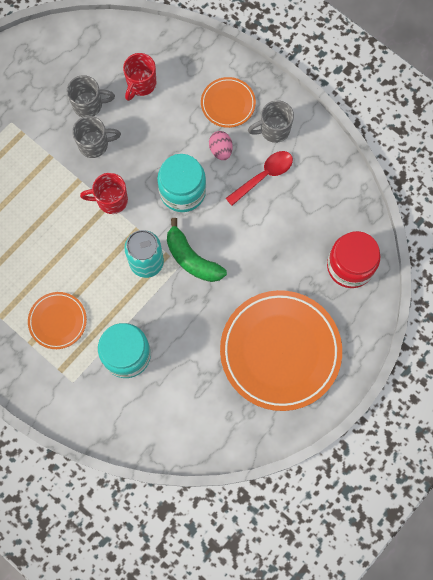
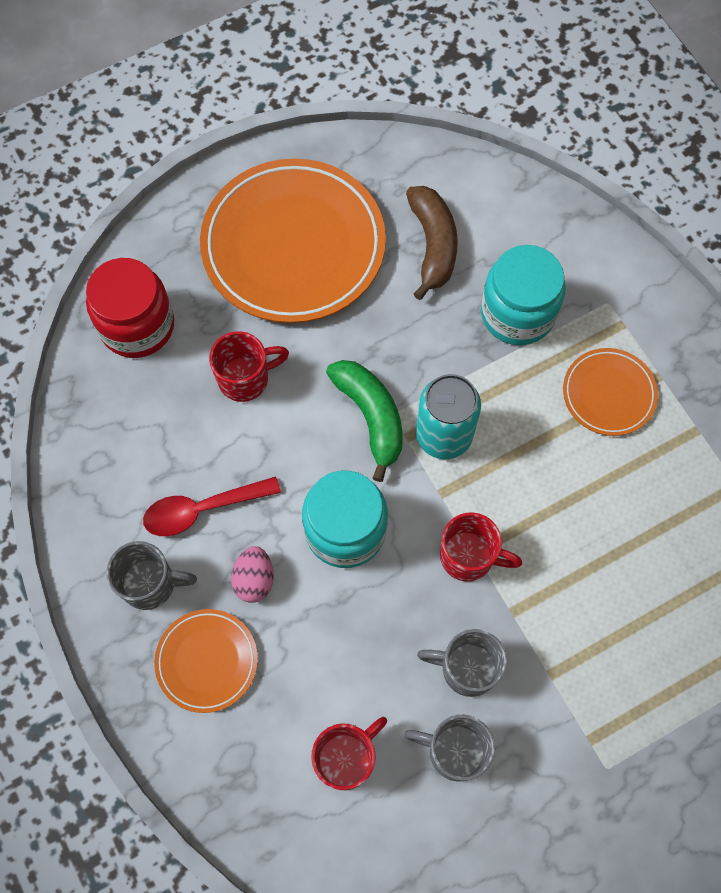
camera: 160 degrees left, 5 degrees down
none -> red mug [209,331,289,402]
none -> brown banana [406,186,458,300]

